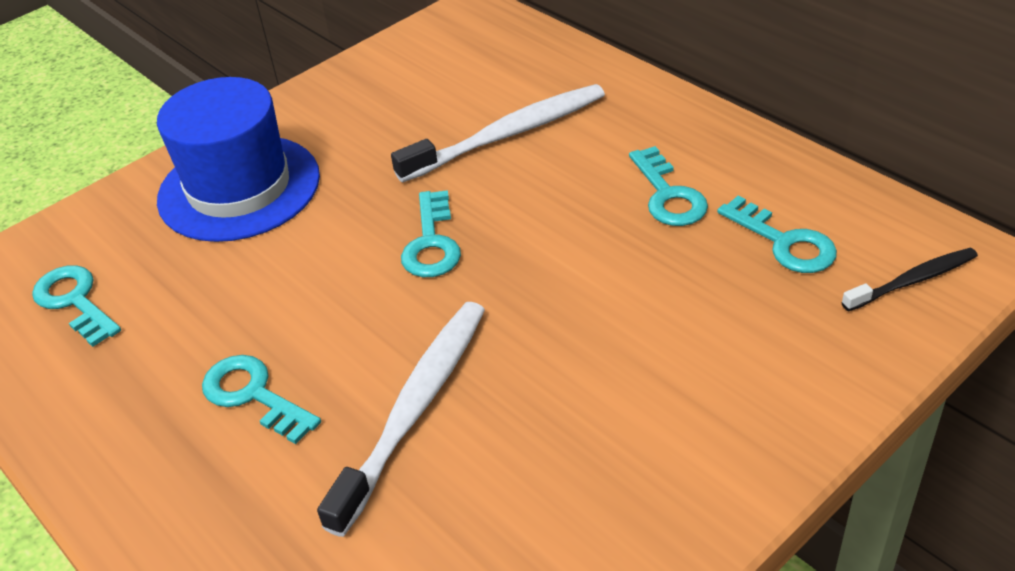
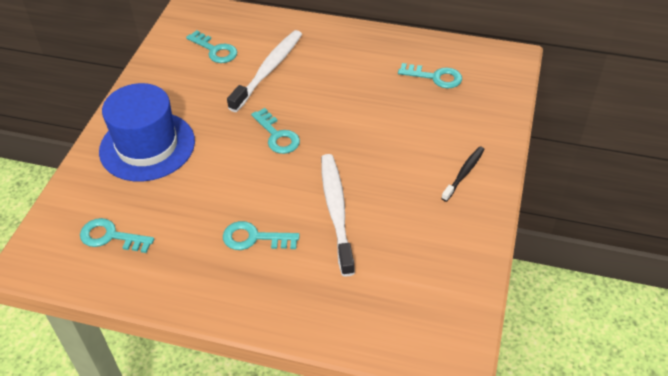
camera: 35 degrees left, 5 degrees up
turquoise key [629,146,708,226] -> turquoise key moved to [186,30,237,63]
black toothbrush [841,248,978,312] -> black toothbrush moved to [441,146,485,202]

